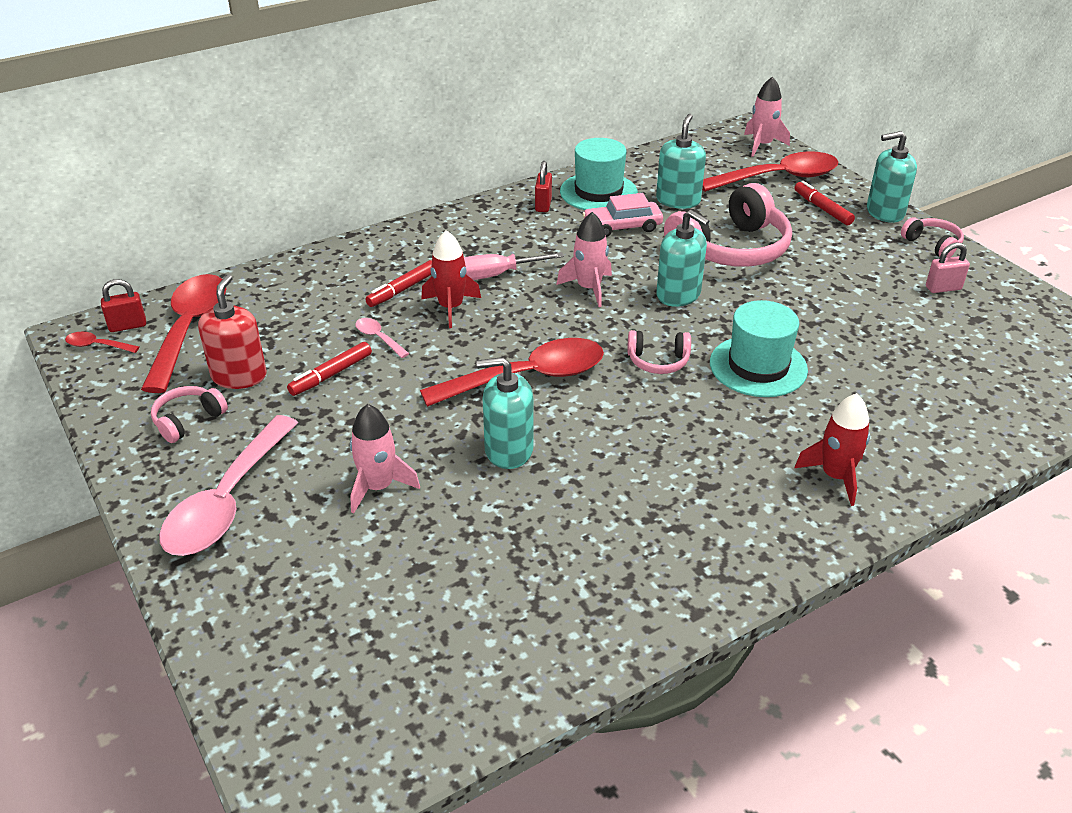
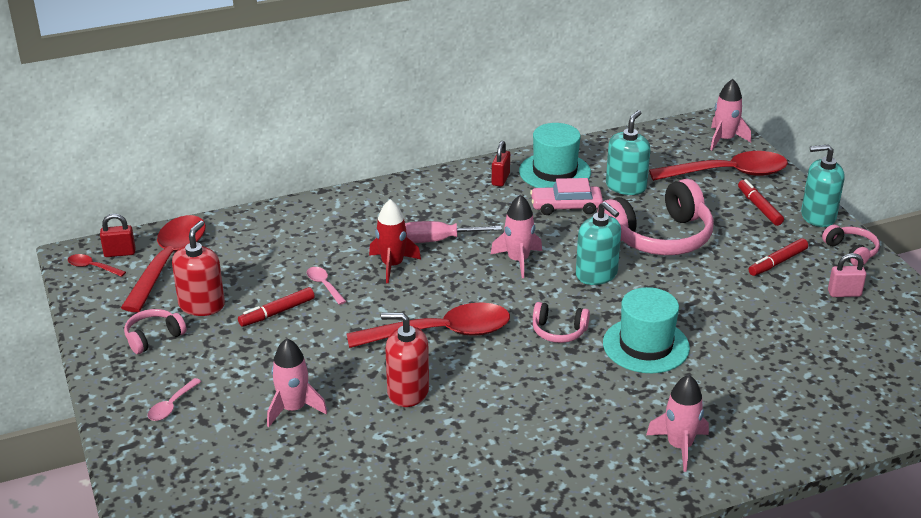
camera: 10 degrees right, 5 degrees down
pink spoon [159,415,298,556] -> pink spoon [148,378,201,421], size x0.42
red marker [365,260,432,307] -> red marker moved to [749,238,808,276]
turquoise soap dispenser [476,357,534,469] -> red soap dispenser [381,312,429,407]
red rocket [795,393,870,506] -> pink rocket [646,375,709,472]

